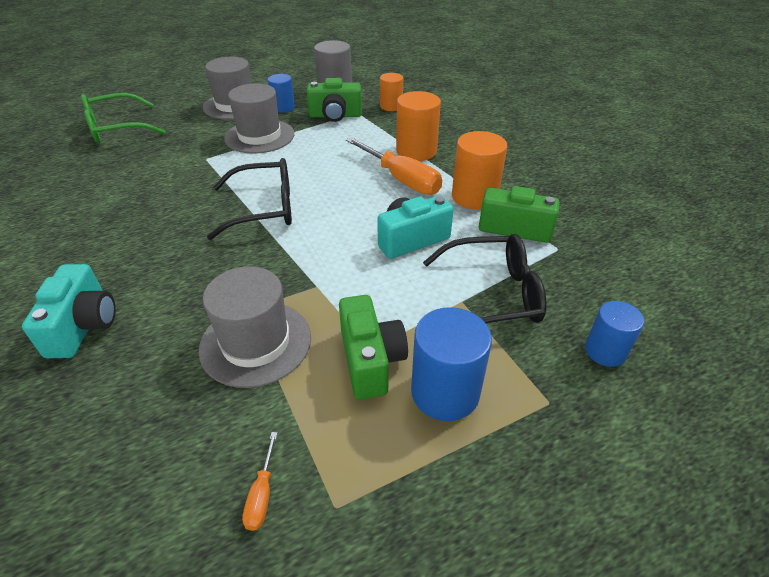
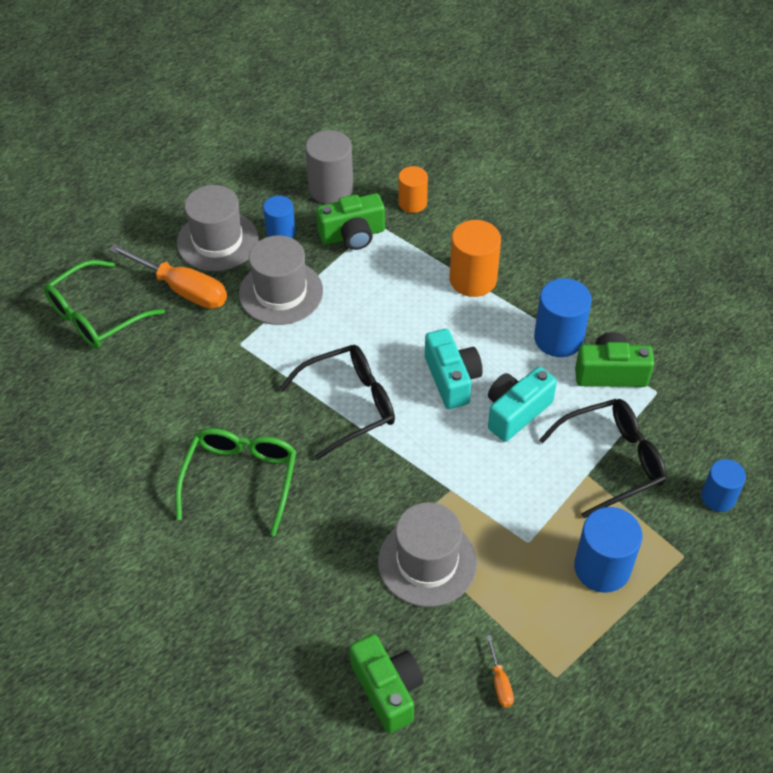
camera: 15 degrees left, 10 degrees up
turquoise camera [22,264,116,358] -> turquoise camera moved to [425,329,483,409]
green camera [339,295,408,399] -> green camera moved to [350,634,424,733]
orange screwdriver [346,137,442,195] -> orange screwdriver moved to [109,244,227,309]
orange cylinder [452,131,507,210] -> blue cylinder [534,278,592,357]
none -> green glasses [175,428,297,536]

